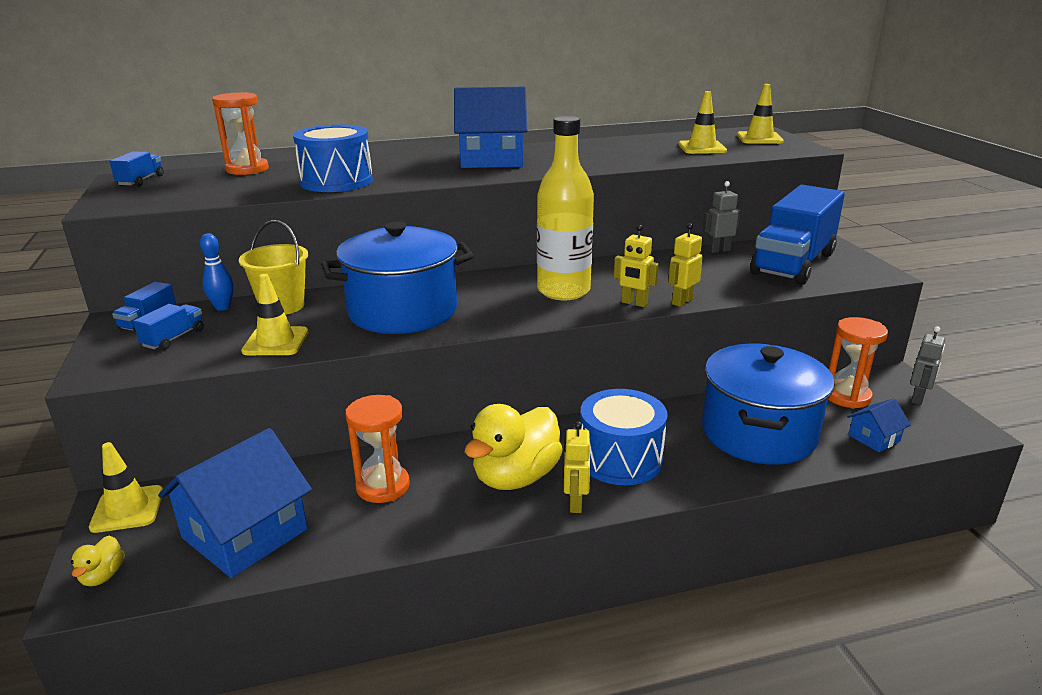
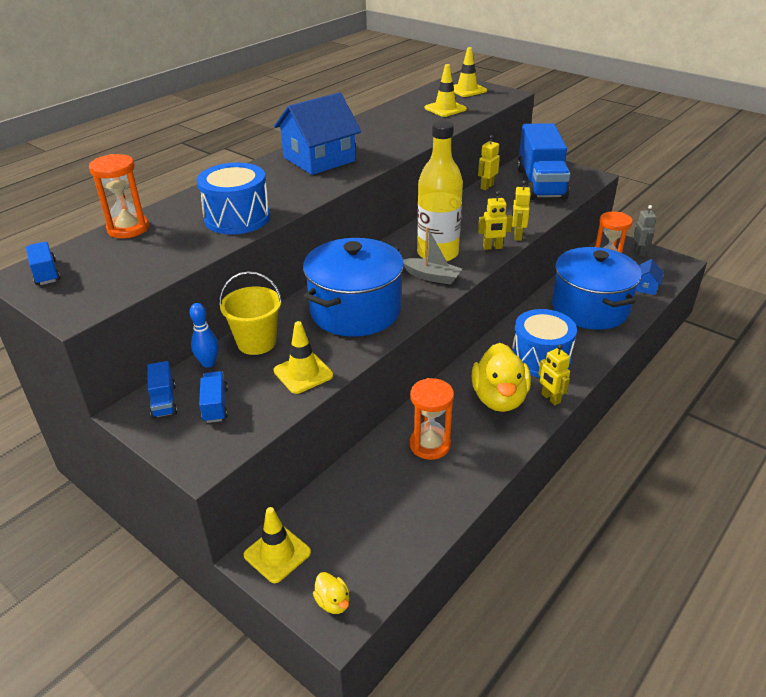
camera: 35 degrees left, 10 degrees up
blue house [158,428,312,578] -> none
grey robot [703,181,741,253] -> yellow robot [478,135,500,190]
none -> grey boat [403,227,462,285]

